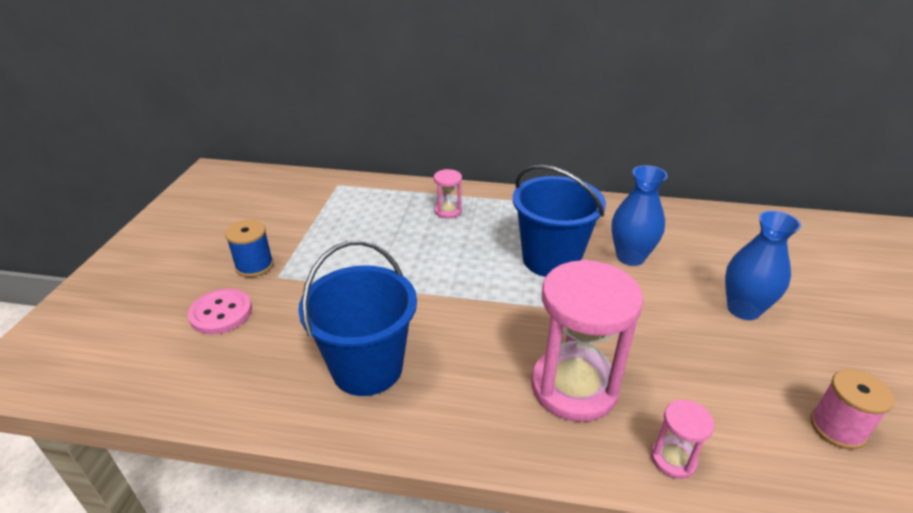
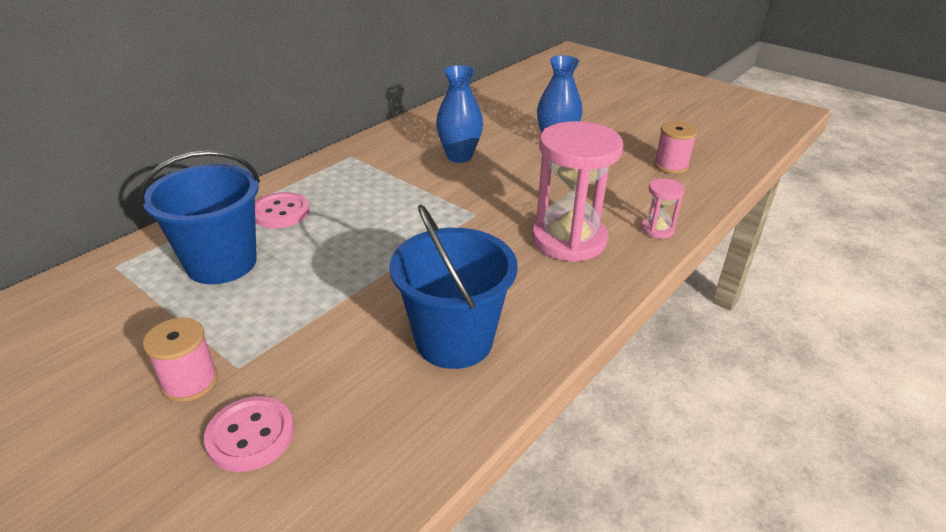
camera: 60 degrees left, 0 degrees up
blue spool [225,220,274,277] -> pink spool [143,318,218,402]
pink hourglass [434,169,462,219] -> pink button [255,192,309,228]
blue bucket [513,165,606,277] -> blue bucket moved to [139,150,260,284]

